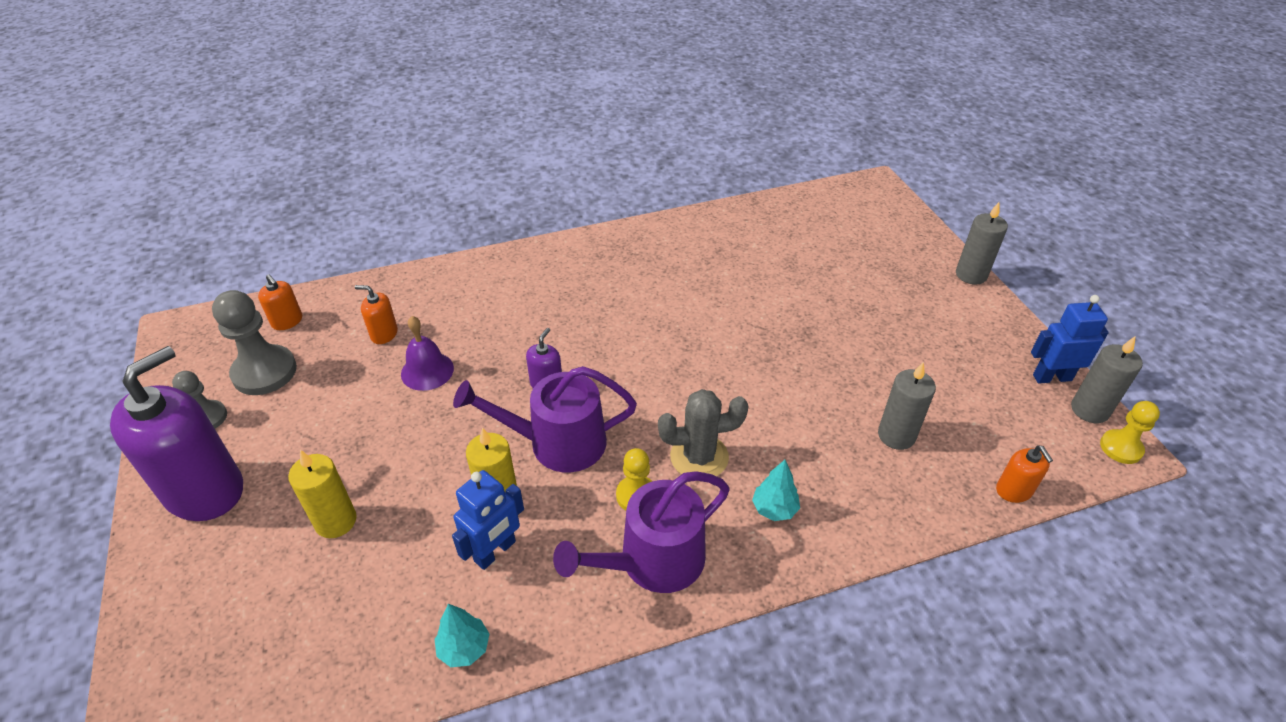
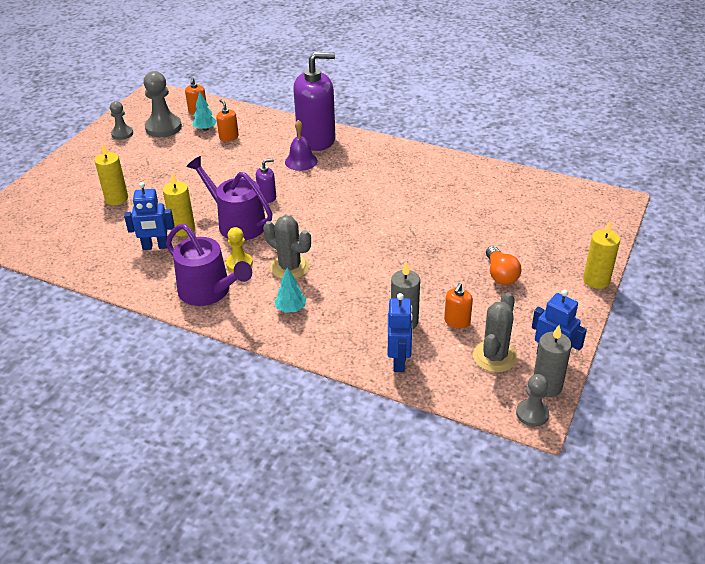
camera: 45 degrees right, 5 degrees down
purple soap dispenser [110,346,243,521] -> purple soap dispenser moved to [293,52,336,151]
purple bell [401,316,454,391] -> purple bell moved to [285,120,318,171]
turquoise tree [435,604,490,667] -> turquoise tree moved to [193,92,217,131]
purple watering can [553,471,730,593] -> purple watering can turned 150 degrees counterclockwise [166,224,252,306]
grey candle [956,202,1008,285] -> yellow candle [583,221,620,289]
orange soap dispenser [996,446,1053,503] -> orange soap dispenser moved to [444,283,473,328]
yellow pawn [1100,401,1160,464] -> grey pawn [516,374,549,427]
none -> blue robot [388,293,413,372]
none -> grey cactus [473,293,517,372]
none -> orange light bulb [486,246,522,285]

